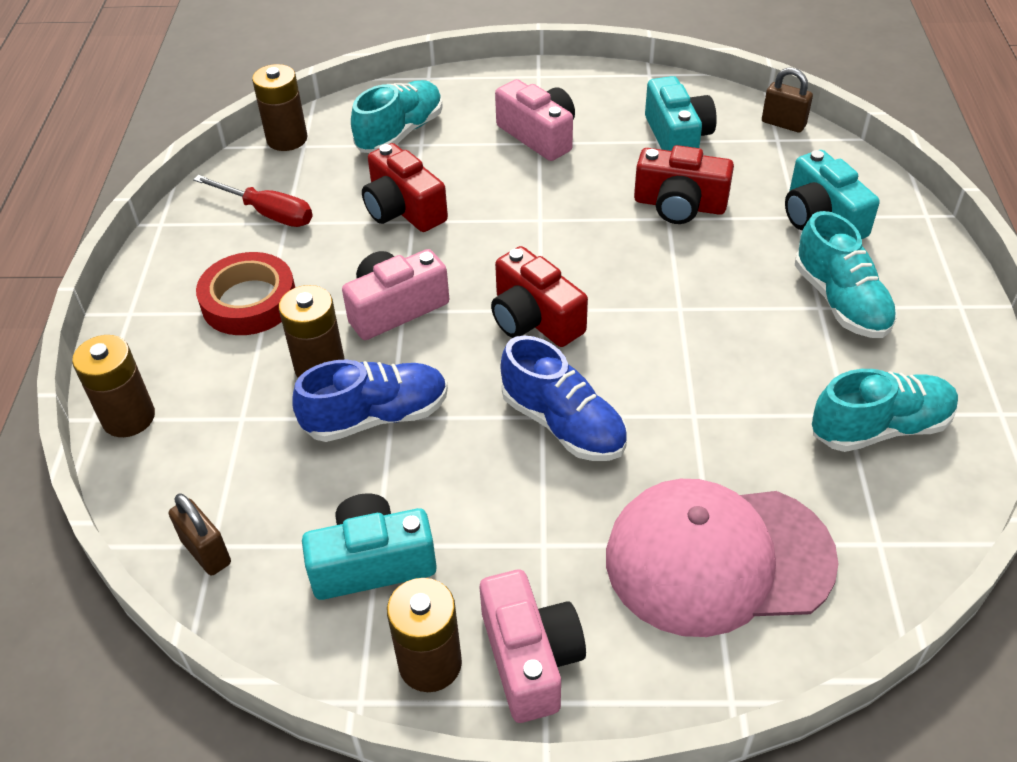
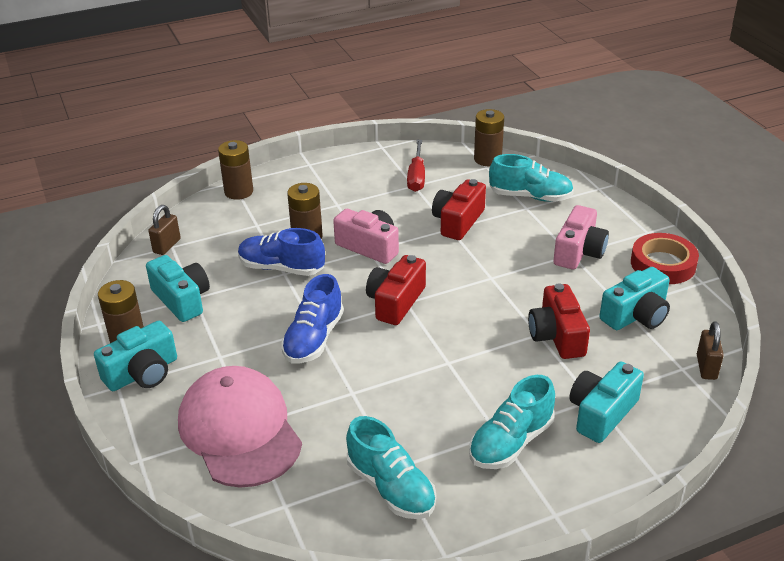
camera: 65 degrees right, 10 degrees down
red tape [196,252,295,335] -> red tape moved to [631,233,699,284]
blue shoe [293,360,448,442] -> blue shoe turned 150 degrees clockwise [238,228,325,276]
pink camera [480,570,586,723] -> turquoise camera [94,321,177,391]

